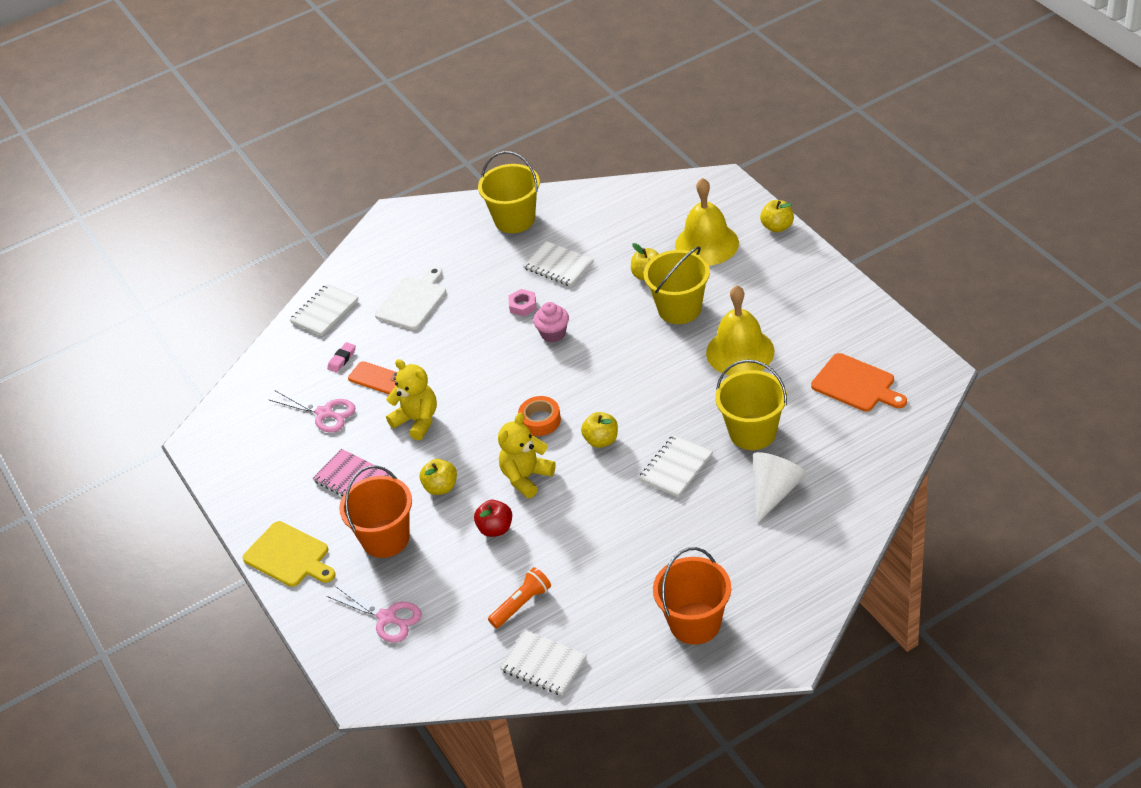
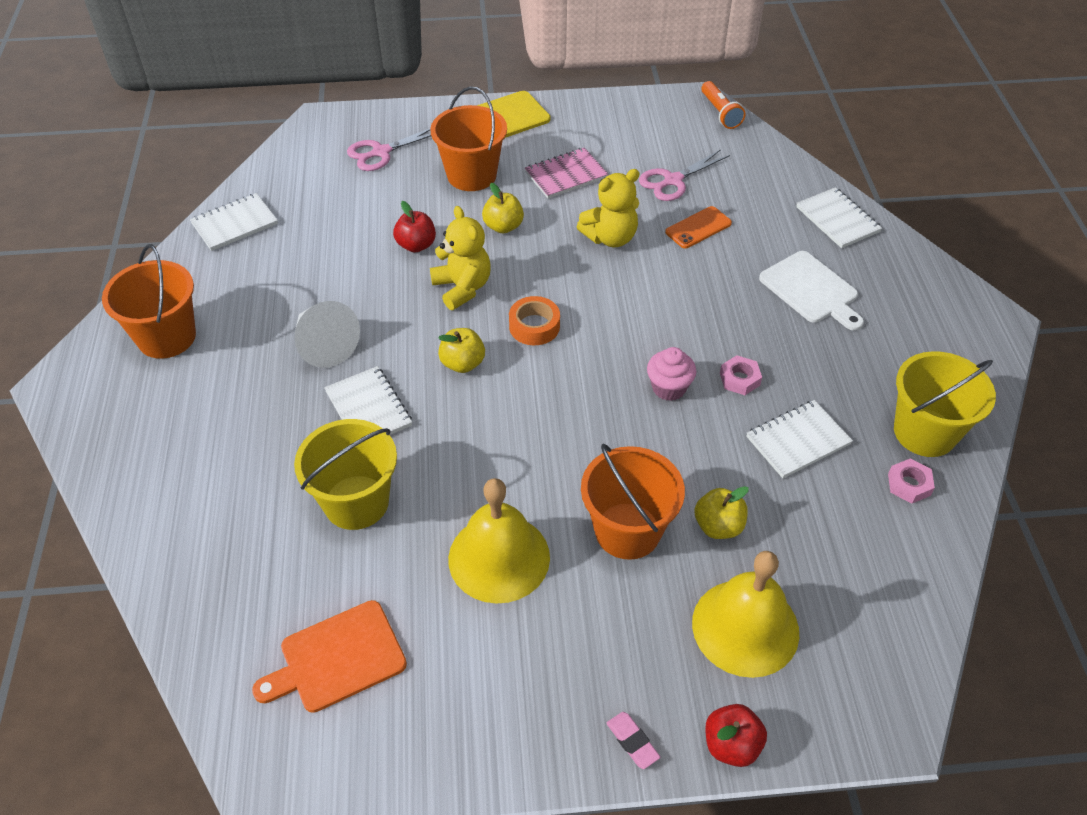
camera: 110 degrees right, 5 degrees up
pink eraser [327,342,356,373] -> pink eraser moved to [606,712,660,769]
orange flashlight [488,567,551,628] -> orange flashlight moved to [701,81,746,129]
yellow bucket [644,246,710,324] -> orange bucket [581,443,685,560]
white cone [753,452,807,524] -> white cone moved to [295,301,360,368]
yellow apple [760,200,794,233] -> red apple [705,704,767,767]
none -> pink nut [888,458,935,504]

